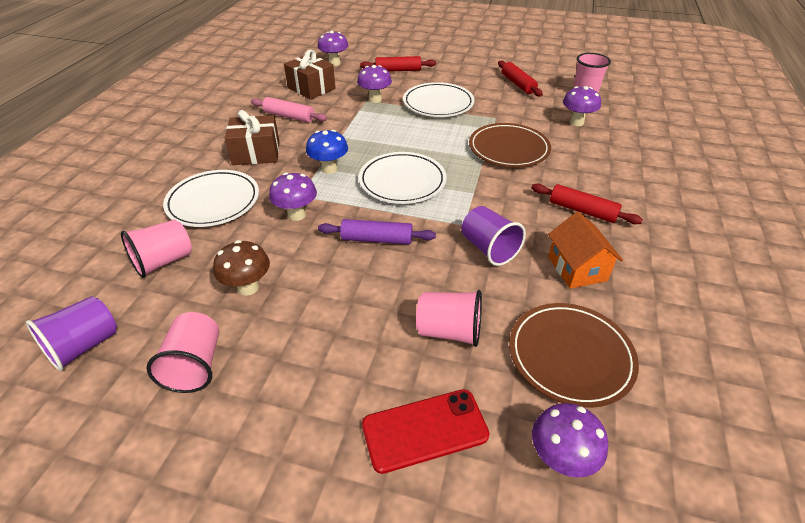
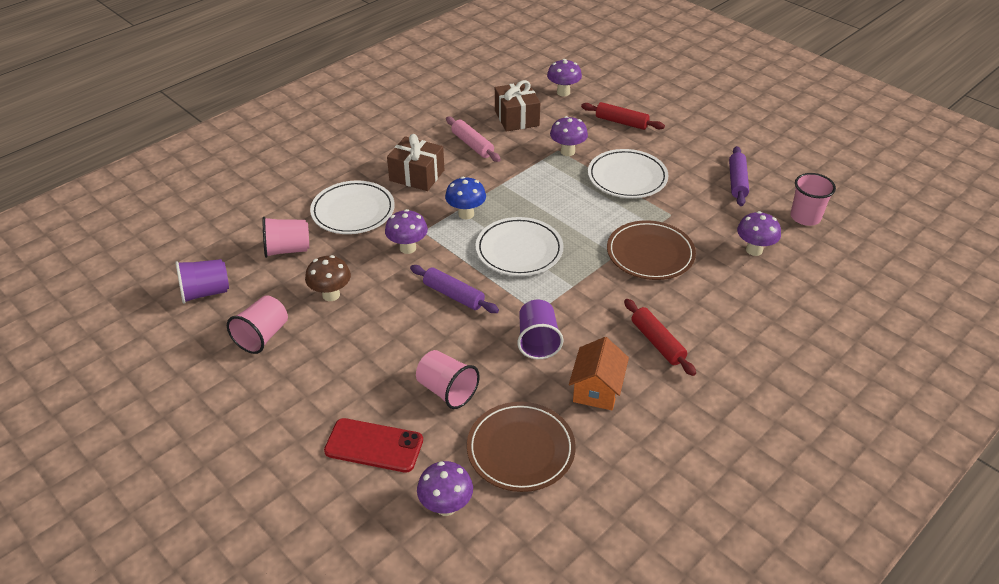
camera: 30 degrees right, 0 degrees up
red rolling pin [498,61,543,97] -> purple rolling pin [729,146,749,206]

